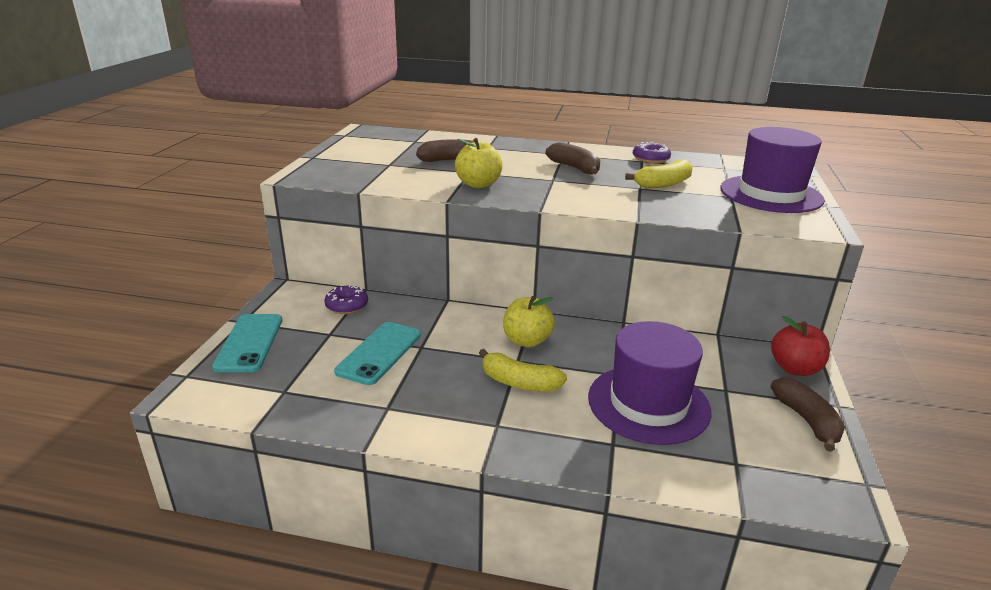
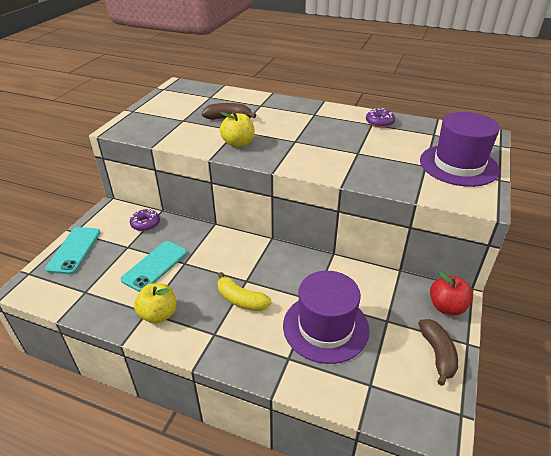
camera: 10 degrees right, 10 degrees up
yellow apple [503,296,555,347] -> yellow apple moved to [134,283,177,324]
brown banana [545,142,600,174] -> none
yellow banana [625,160,693,189] -> none

